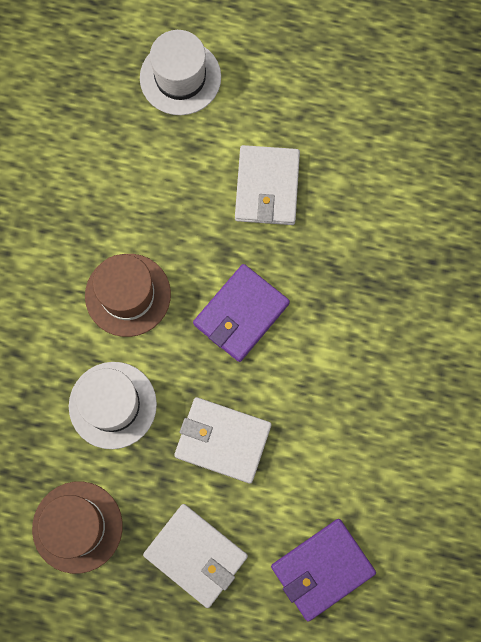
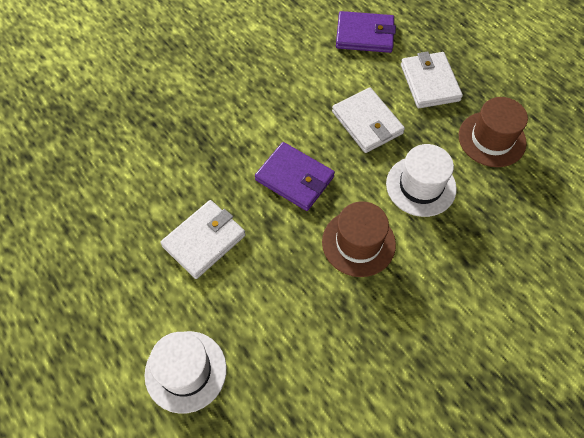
camera: 140 degrees left, 15 degrees down
purple wallet [193,264,290,362] -> purple wallet turned 45 degrees clockwise [255,142,335,211]

